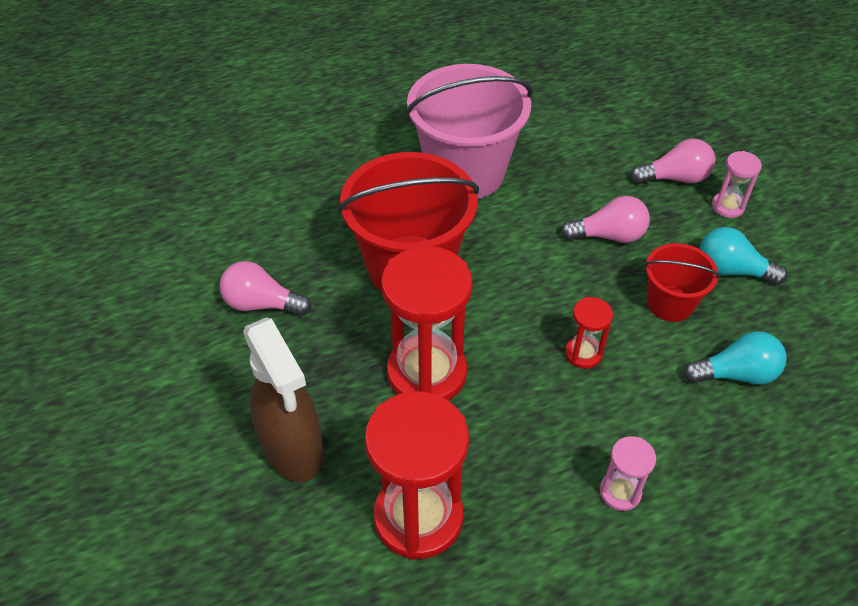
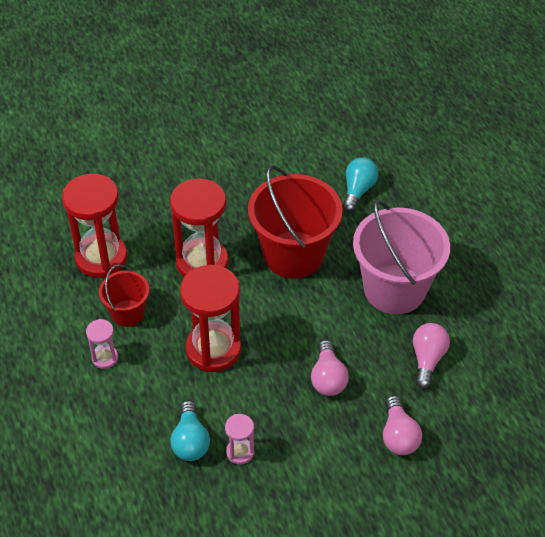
camera: 90 degrees right, 0 degrees up
pink light bulb [220,261,311,316] -> pink light bulb moved to [413,323,450,389]
brown spray bottle [243,317,324,482] -> none
red hourglass [565,297,613,369] -> red hourglass [180,265,241,372], size x2.11
red bucket [644,243,720,322] -> red bucket moved to [99,265,149,327]
turquoise light bulb [700,227,787,285] -> turquoise light bulb moved to [343,157,378,212]
pink hourglass [712,151,762,218] -> pink hourglass moved to [225,414,254,464]

